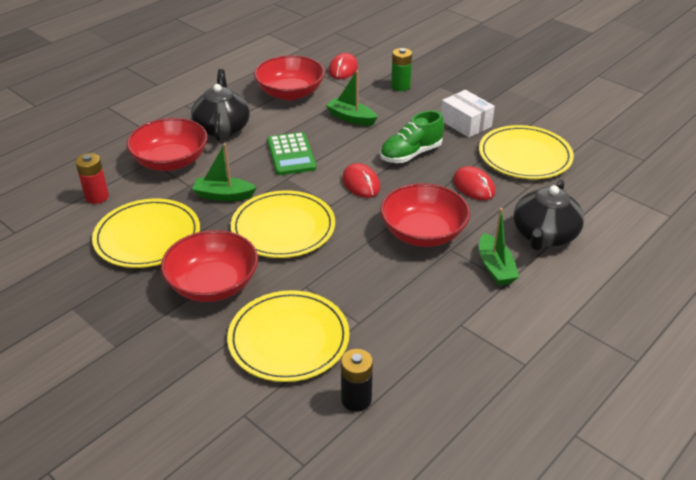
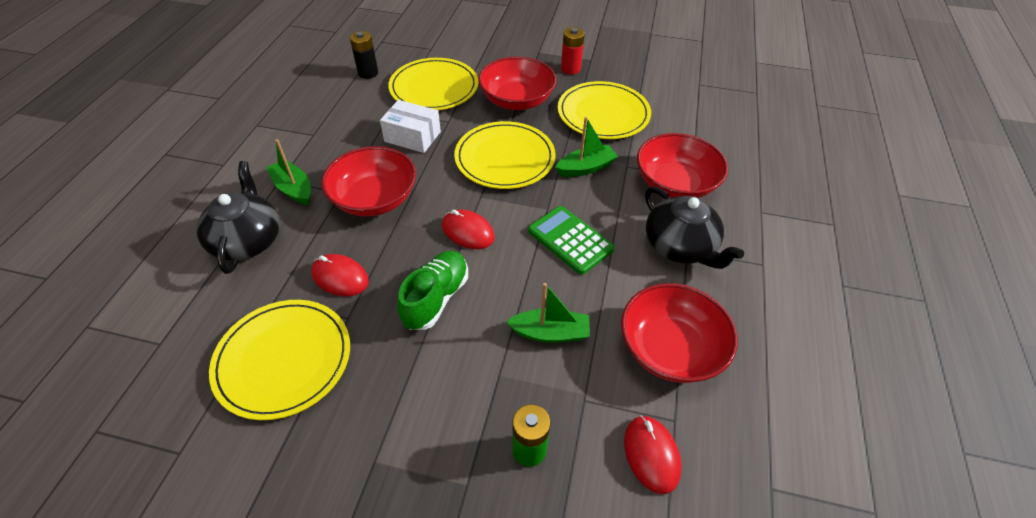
camera: 150 degrees right, 10 degrees up
red battery [75,153,109,204] -> red battery moved to [561,27,585,74]
white box [441,90,495,138] -> white box moved to [380,100,441,153]

